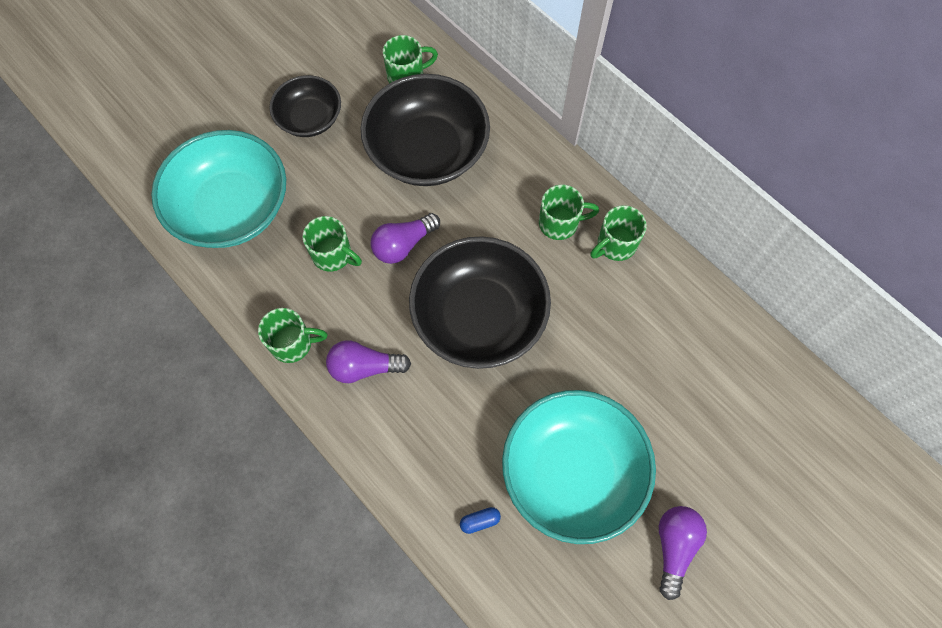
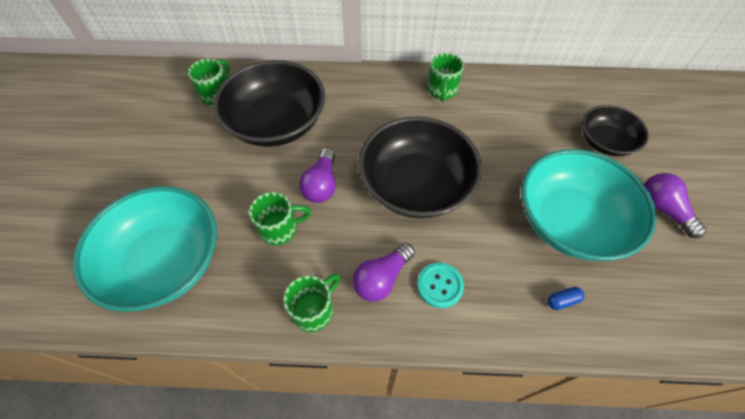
camera: 45 degrees left, 10 degrees down
black bowl [269,75,341,137] -> black bowl moved to [582,105,649,156]
blue capsule [460,507,501,534] -> blue capsule turned 45 degrees clockwise [547,287,584,310]
green mug [539,185,599,240] -> none
none -> turquoise button [417,263,464,308]

